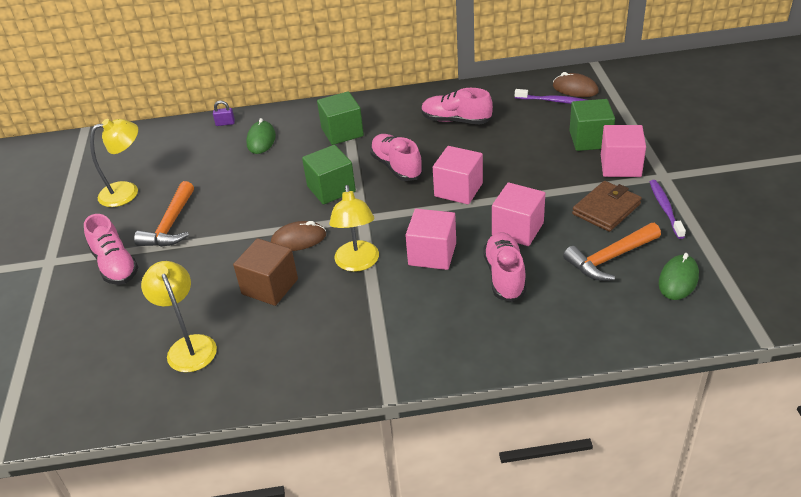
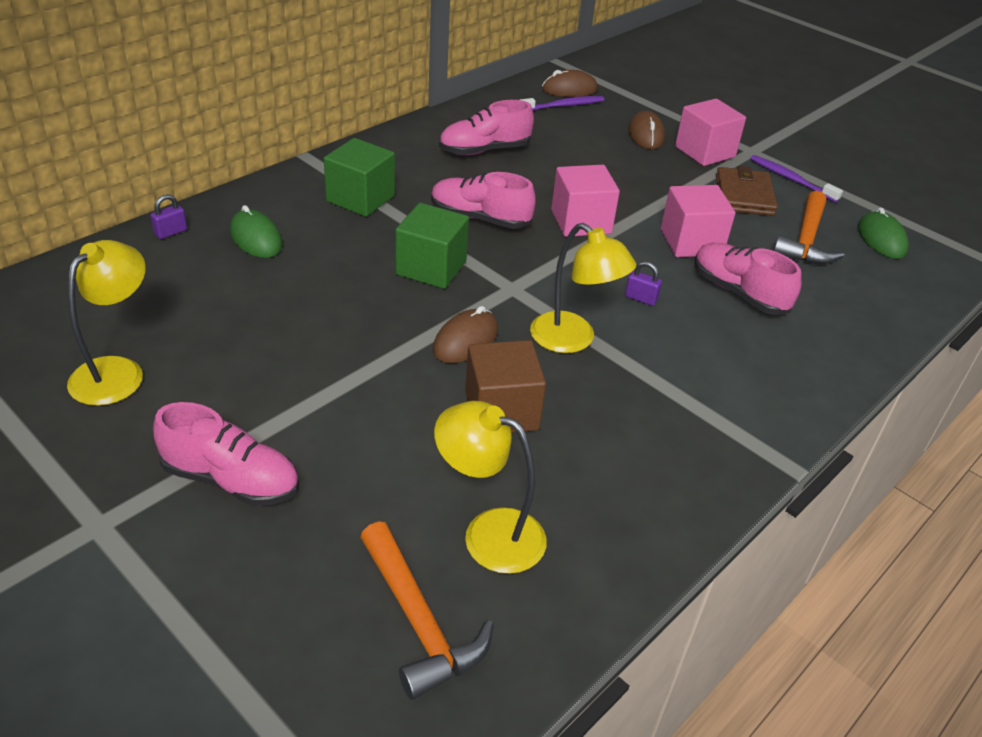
camera: 45 degrees left, 0 degrees up
orange hammer [134,181,194,247] -> orange hammer moved to [360,521,494,700]
pink cube [405,209,456,270] -> purple padlock [625,261,662,306]
green cube [569,99,615,151] -> brown mouse [628,111,665,149]

